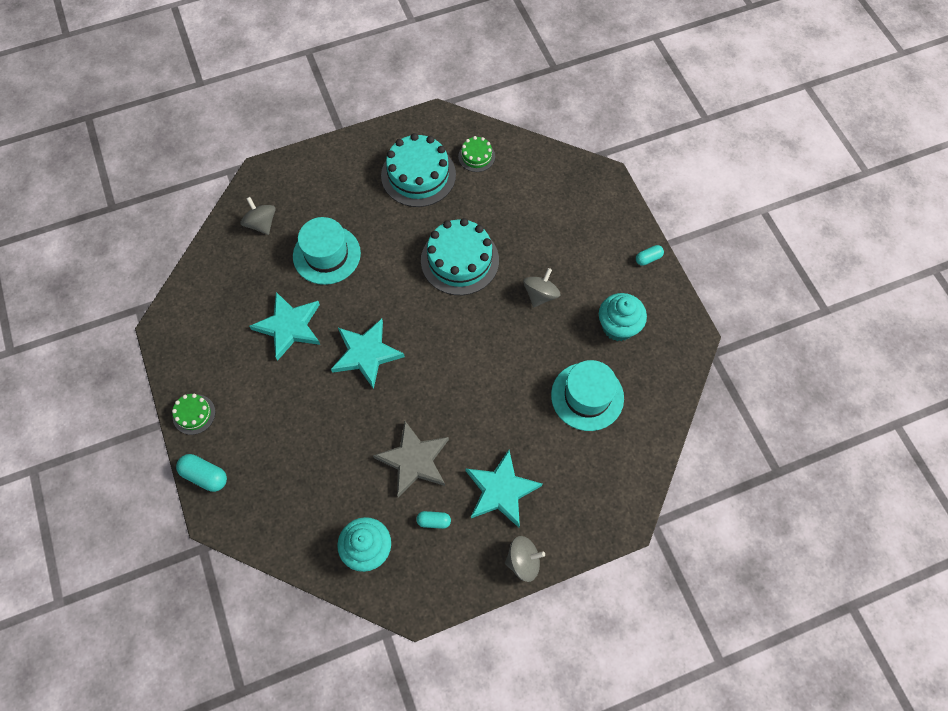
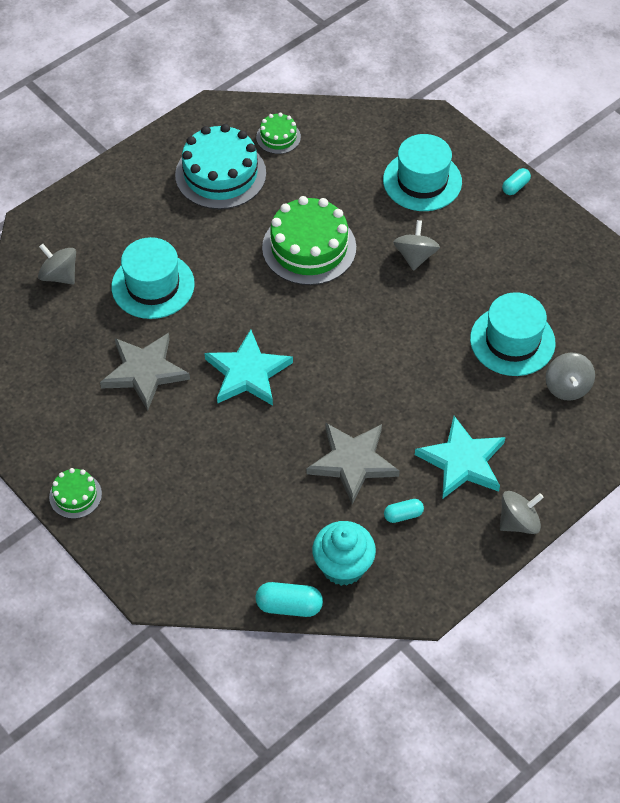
camera: 20 degrees left, 10 degrees down
turquoise capsule [176,454,227,492] -> turquoise capsule moved to [256,582,323,617]
turquoise star [249,292,320,361] -> grey star [100,333,190,411]
turquoise cake [421,218,499,295] -> green cake [262,196,356,285]
turquoise cupcake [599,293,647,341] -> none
none -> turquoise hat [383,134,462,211]
none -> grey spinning top [546,353,595,401]

